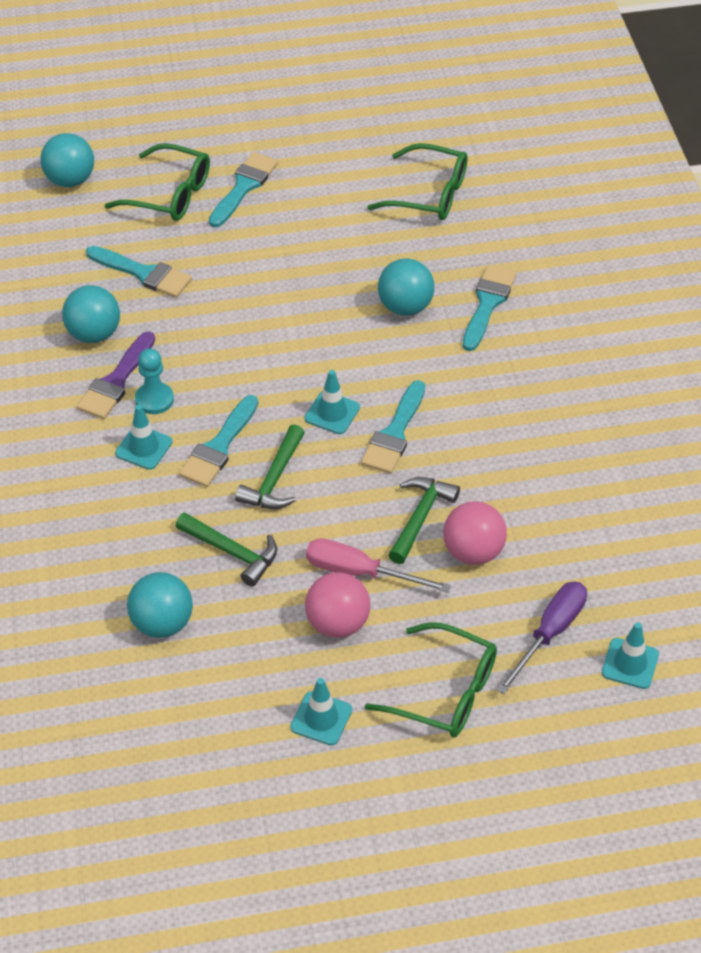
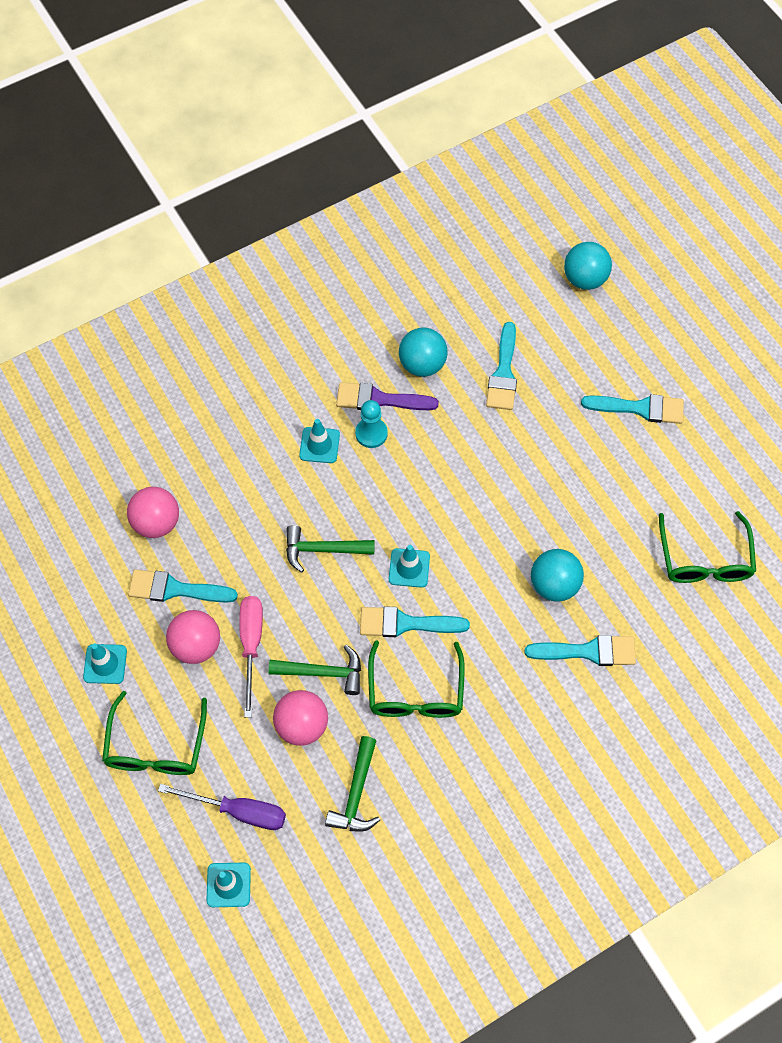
camera: 70 degrees right, 15 degrees up
green glasses [104,143,210,221] -> green glasses moved to [368,640,465,718]
turquoise ball [127,572,193,638] -> pink ball [127,487,179,538]
green hammer [176,513,277,587] -> green hammer moved to [325,736,380,832]
turquoise brush [179,395,258,487] -> turquoise brush moved to [128,569,238,603]

